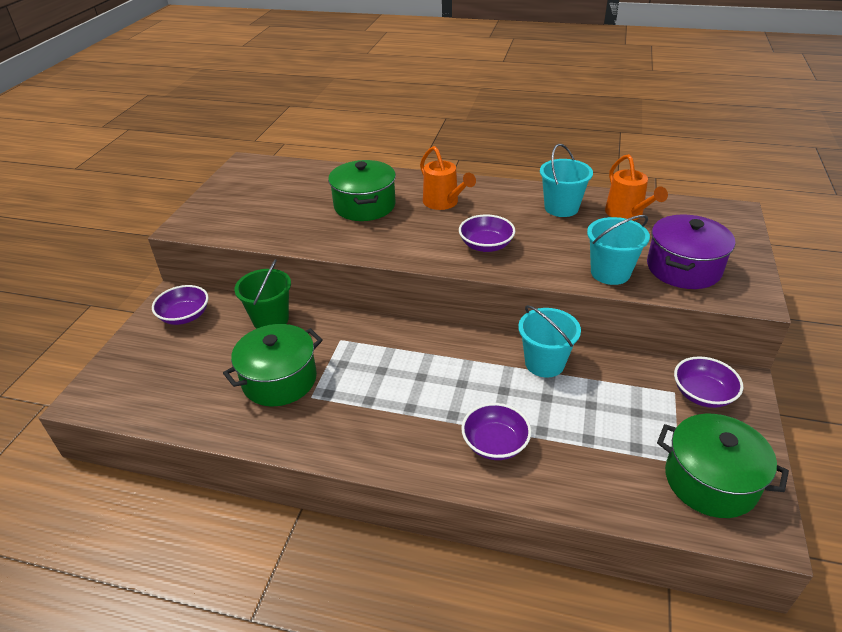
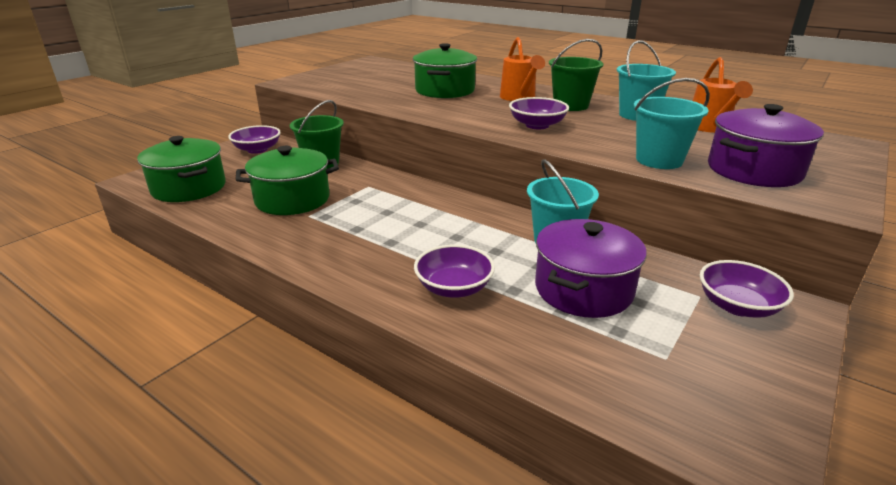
camera: 20 degrees right, 10 degrees down
green pot [657,414,789,518] -> green pot moved to [137,136,226,202]
none -> purple pot [535,219,647,318]
none -> green bucket [549,39,604,111]

